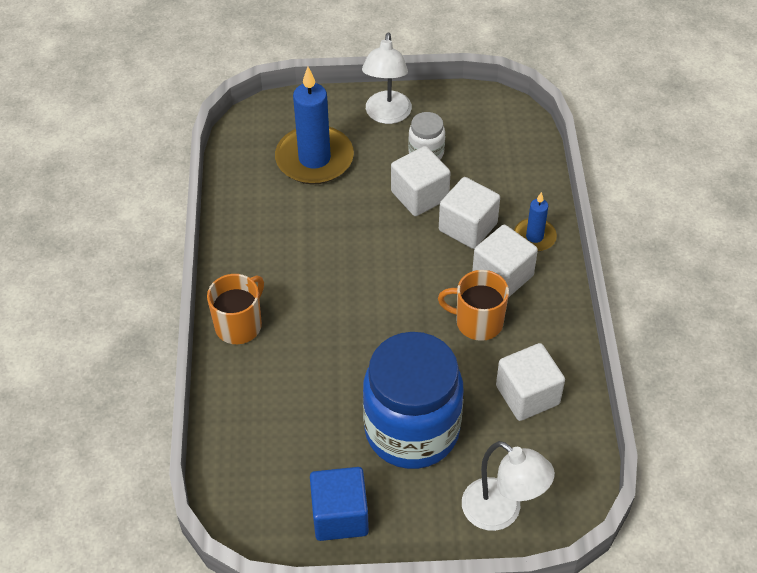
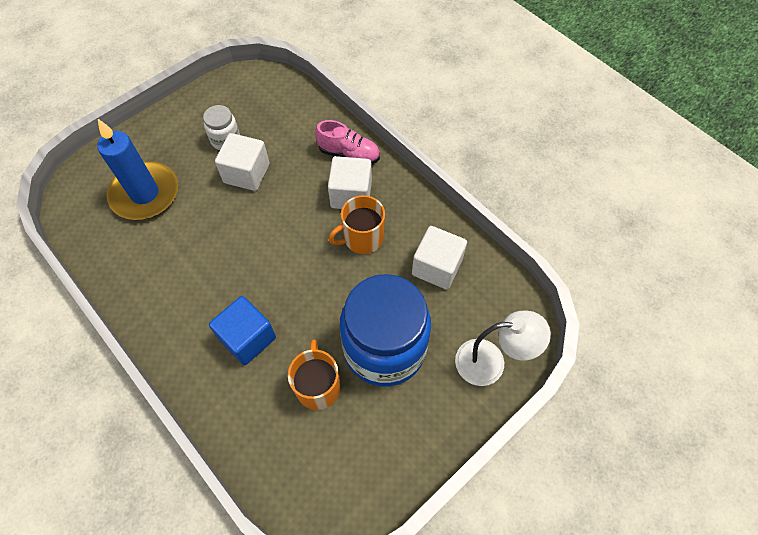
camera: 40 degrees left, 10 degrees up
orange mug [207,274,264,344] -> orange mug moved to [288,339,340,410]
blue cube [310,467,369,541] -> blue cube moved to [209,296,276,365]
white lamp [362,33,412,124] -> none
white cube [439,177,500,249] -> none
blue candle [514,192,557,252] -> pink shoe [315,120,380,165]

